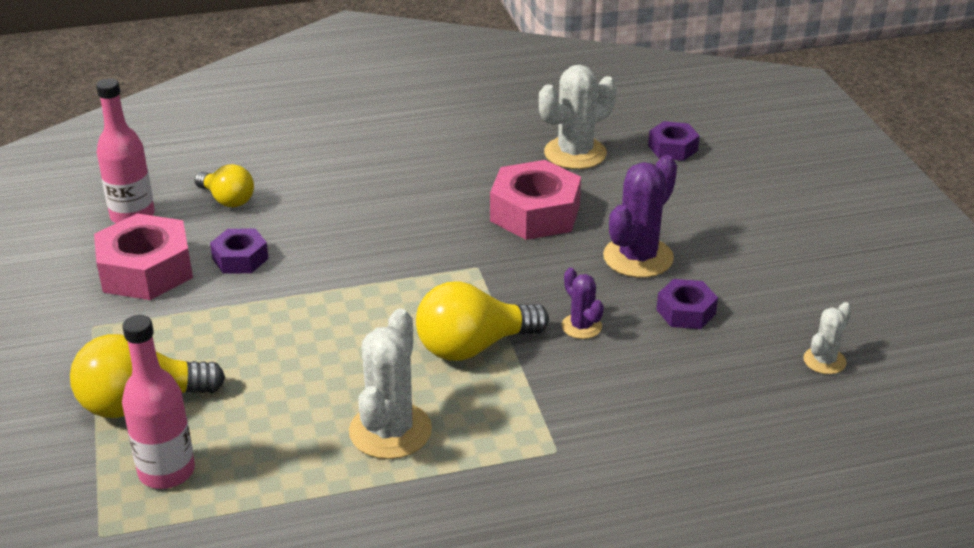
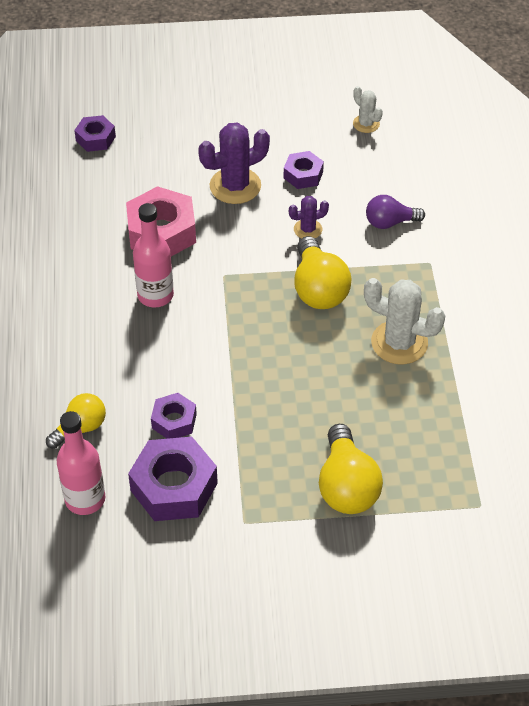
camera: 80 degrees left, 15 degrees up
pink nut [94,213,193,300] -> purple nut [128,437,218,521]
pink bottle [122,315,195,489] -> pink bottle moved to [133,203,174,307]
white cactus [539,65,617,169] -> none
purple cactus [603,155,677,278] -> purple cactus turned 75 degrees counterclockwise [198,122,270,204]
none -> purple light bulb [366,195,425,229]

